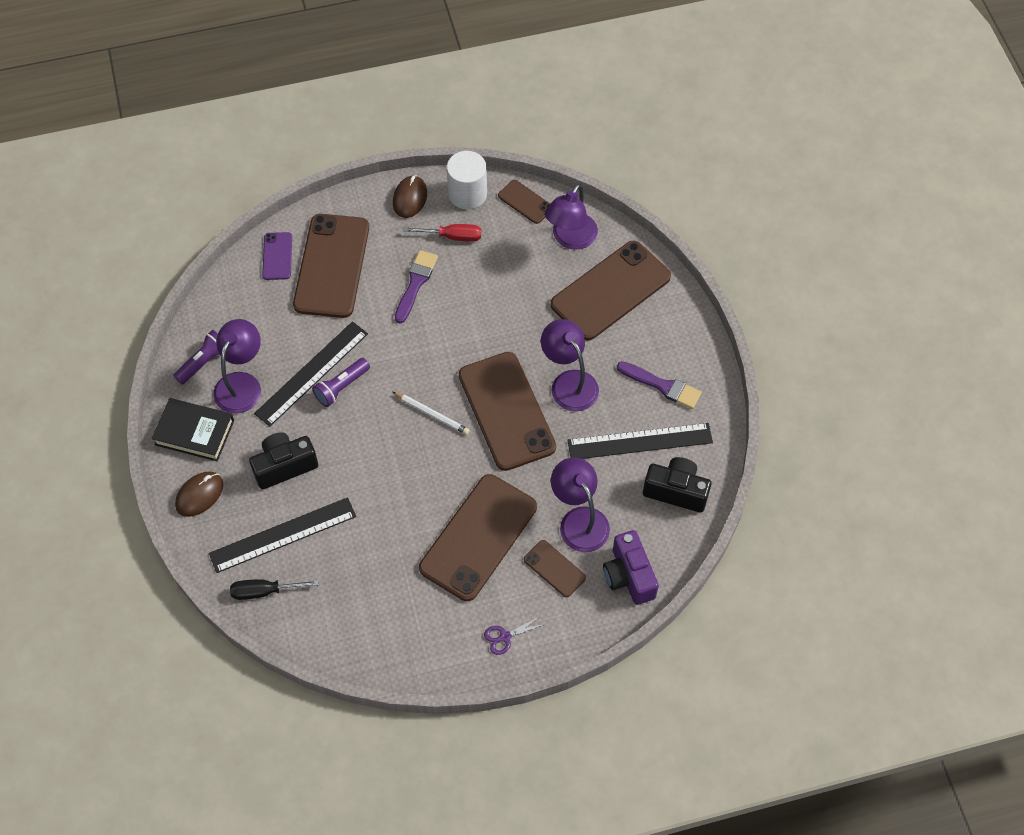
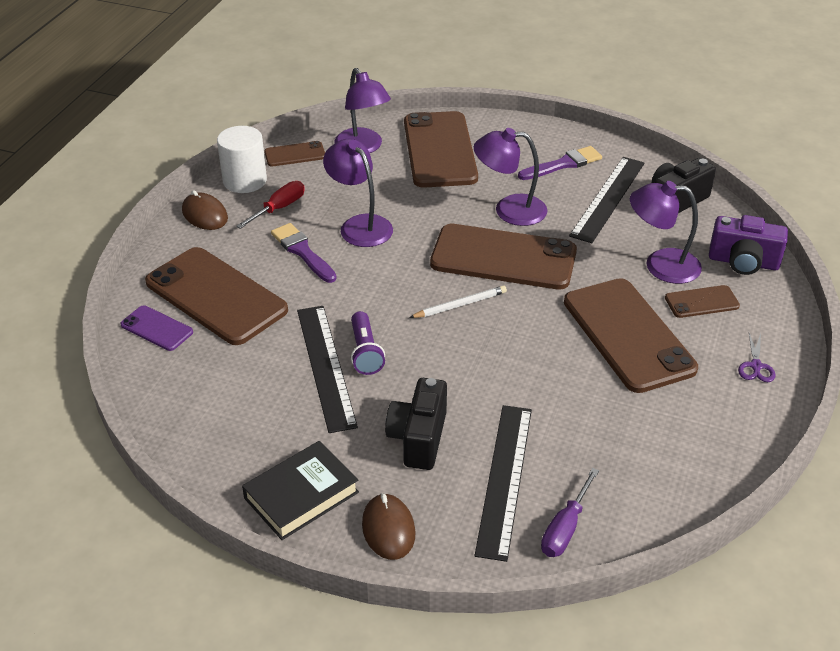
camera: 55 degrees left, 20 degrees down
purple flashlight [173,330,220,384] -> none
purple lamp [213,319,261,414] -> purple lamp moved to [323,139,393,247]
black screwdriver [230,579,319,600] -> purple screwdriver [541,468,599,557]

